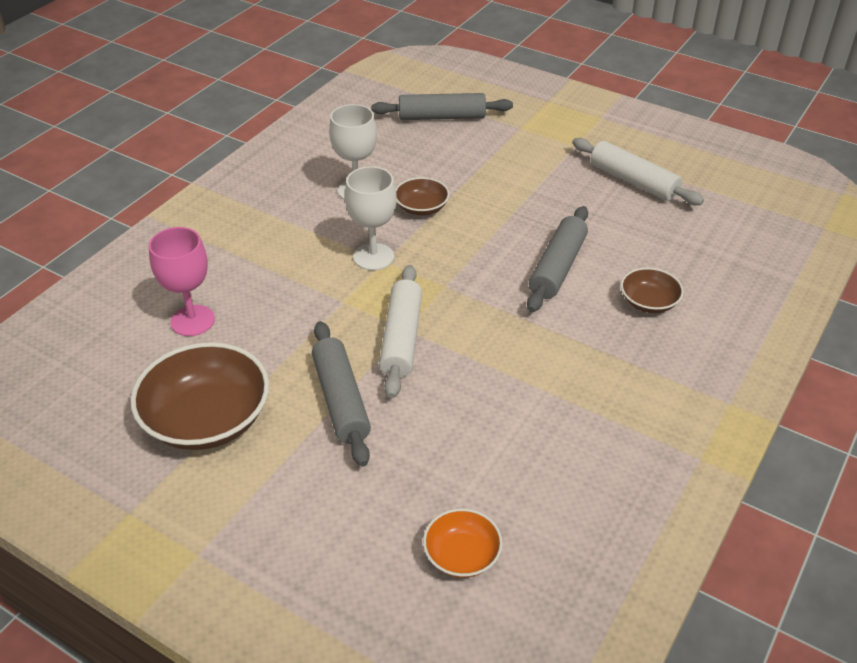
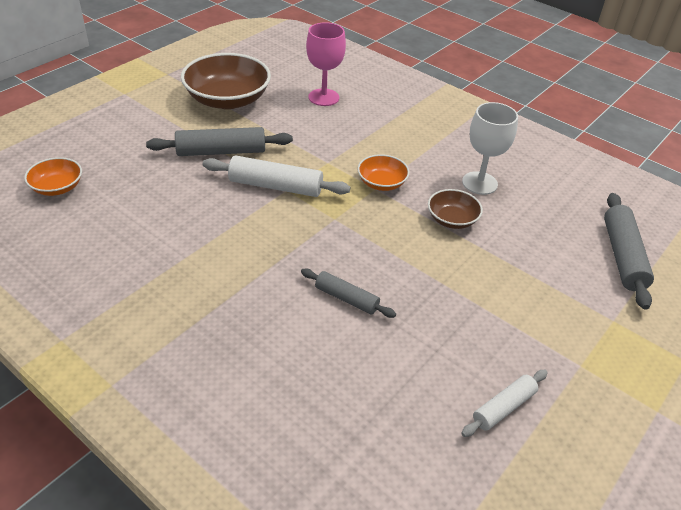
camera: 95 degrees right, 0 degrees up
white goblet [345,166,397,270] -> orange bowl [357,154,410,191]
grey rolling pin [527,206,588,312] -> grey rolling pin [301,269,396,318], size x0.61
white rolling pin [572,138,704,205] -> white rolling pin [461,370,548,437], size x0.61
brown bowl [621,268,684,313] -> none

